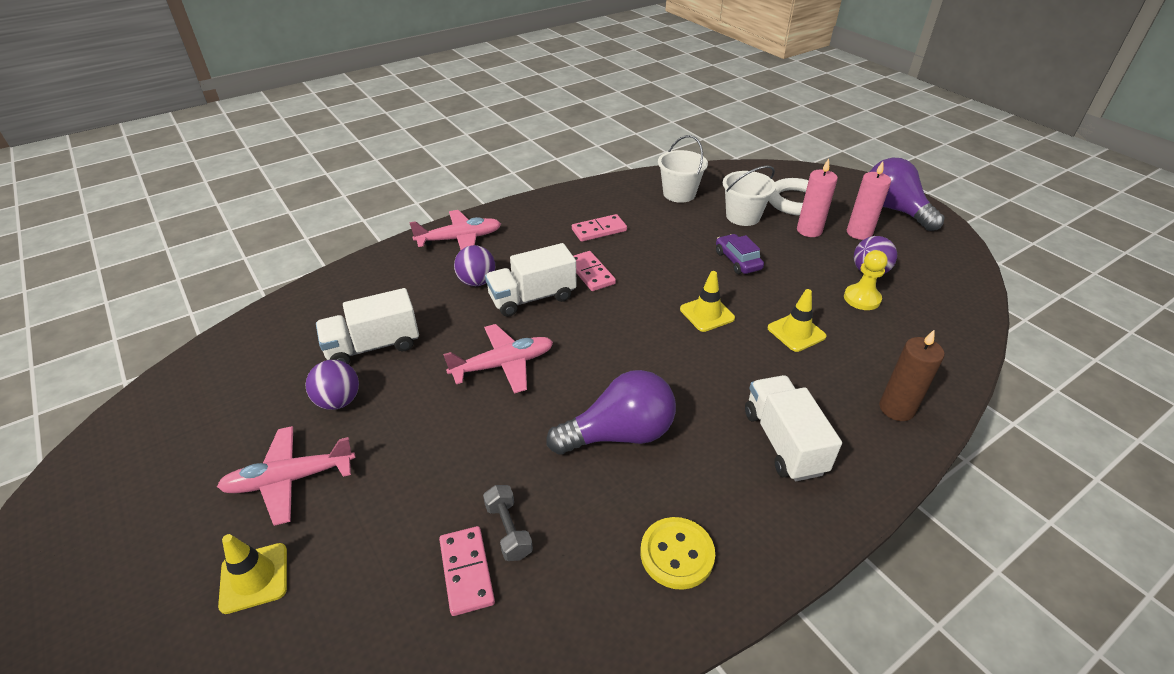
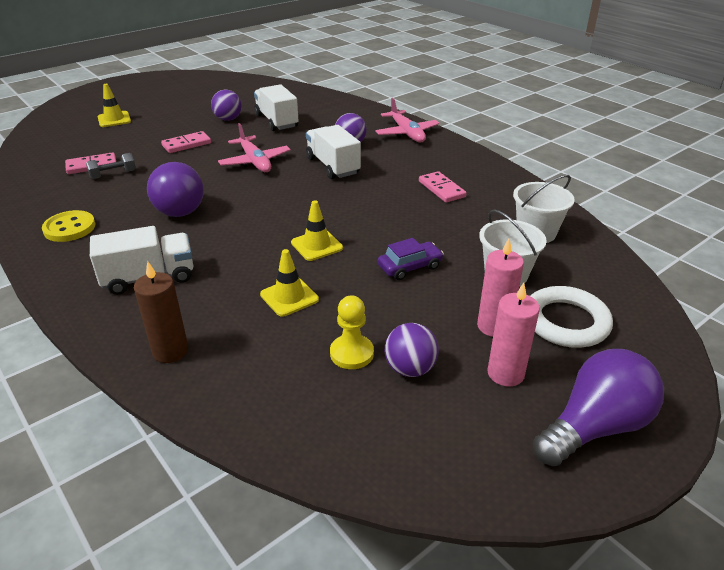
camera: 85 degrees right, 5 degrees down
pink plane [217,426,356,526] -> none
pink domino [573,251,616,291] -> pink domino moved to [161,131,211,153]

